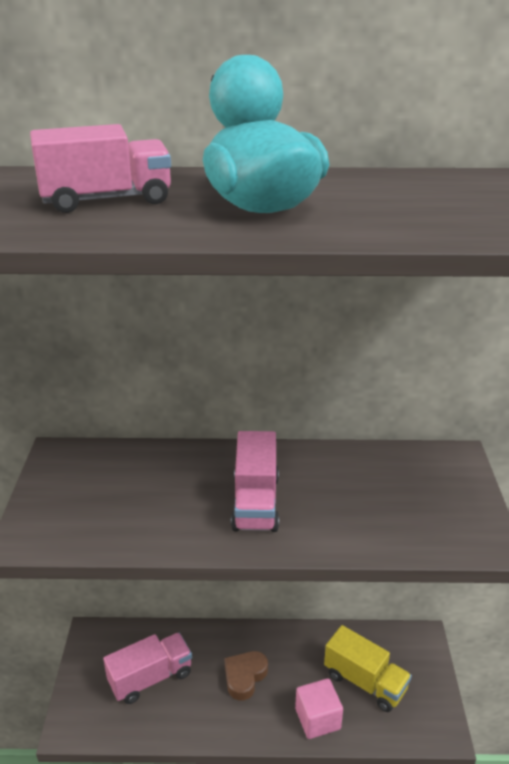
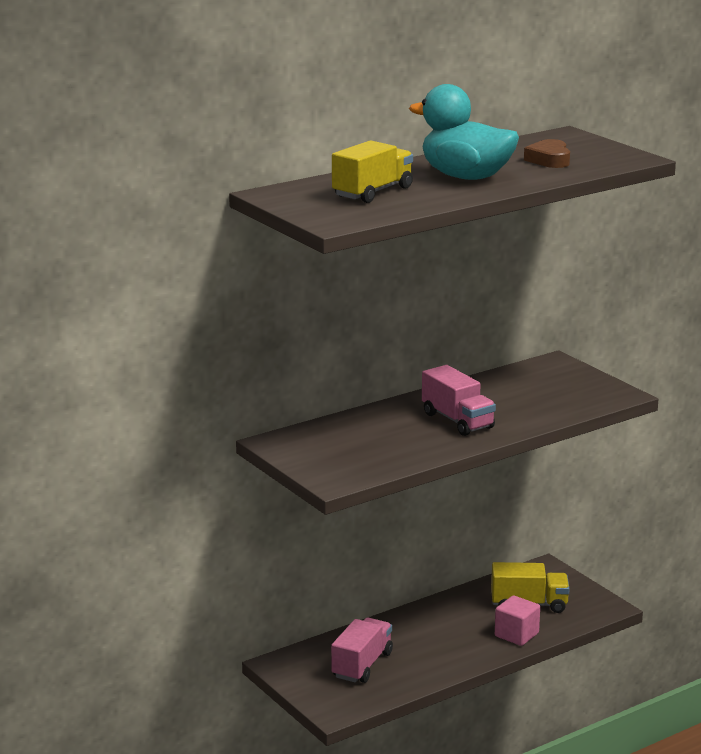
camera: 35 degrees left, 10 degrees down
pink truck [30,124,171,213] -> yellow truck [332,140,413,203]
brown heart [225,651,268,700] -> brown heart moved to [524,139,570,168]

